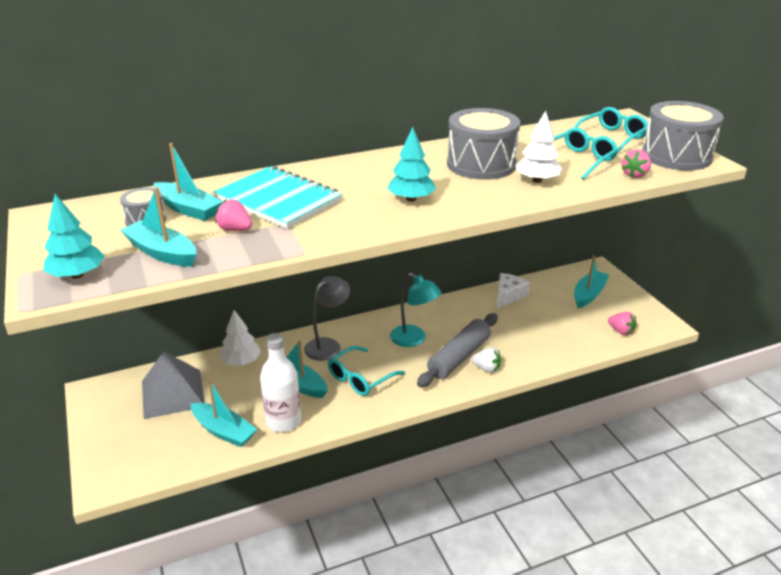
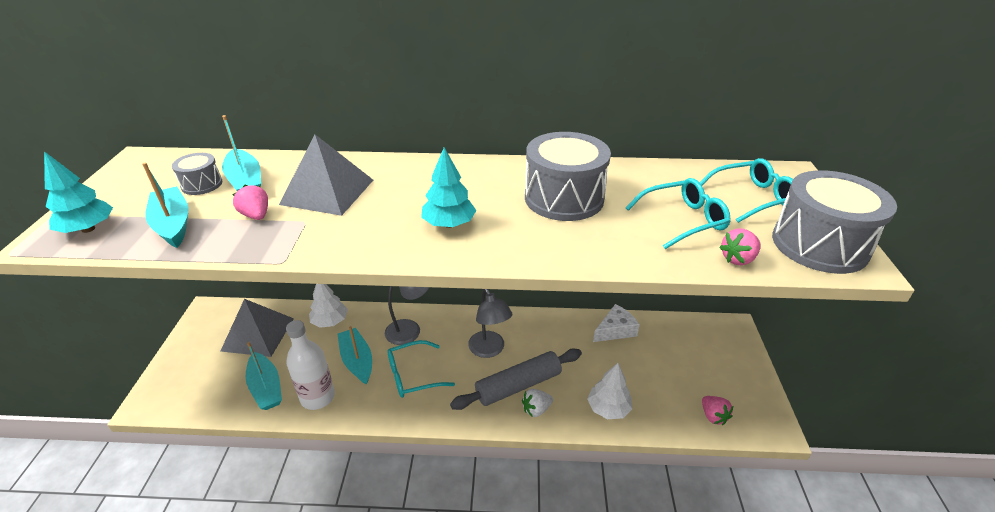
camera: 25 degrees right, 5 degrees up
turquoise notebook [214,166,342,229] -> grey pyramid [279,135,373,216]
turquoise lamp [390,273,441,347] -> grey lamp [468,289,513,358]
white strawberry [471,347,501,373] -> white strawberry turned 105 degrees clockwise [522,389,553,417]
white tree [516,111,562,183] -> white tree moved to [587,363,633,419]
turquoise boat [574,255,609,308] -> none

